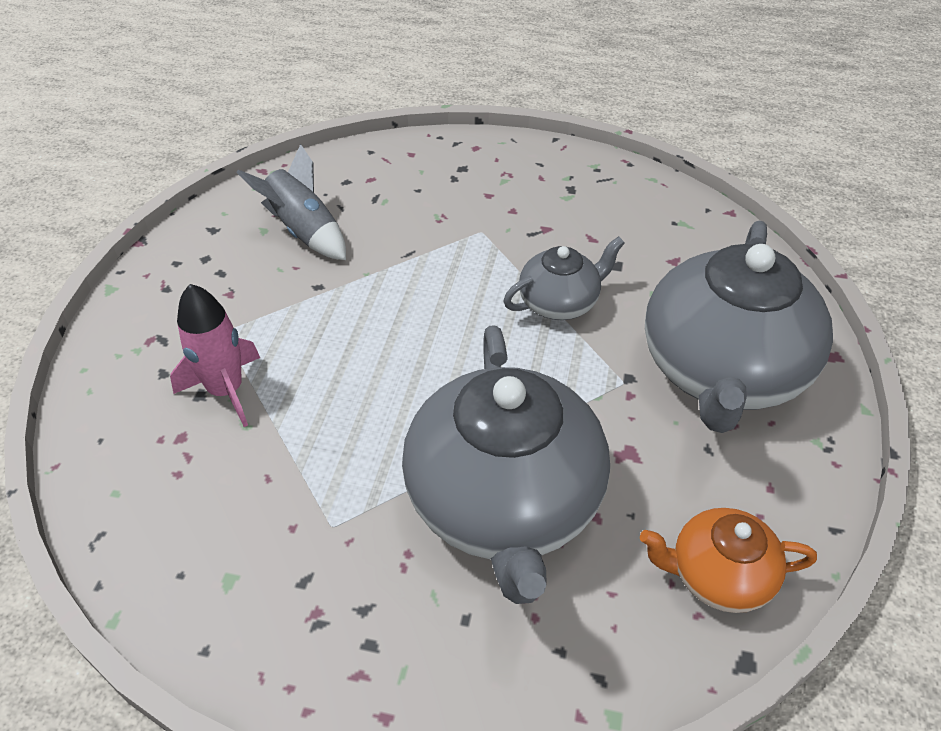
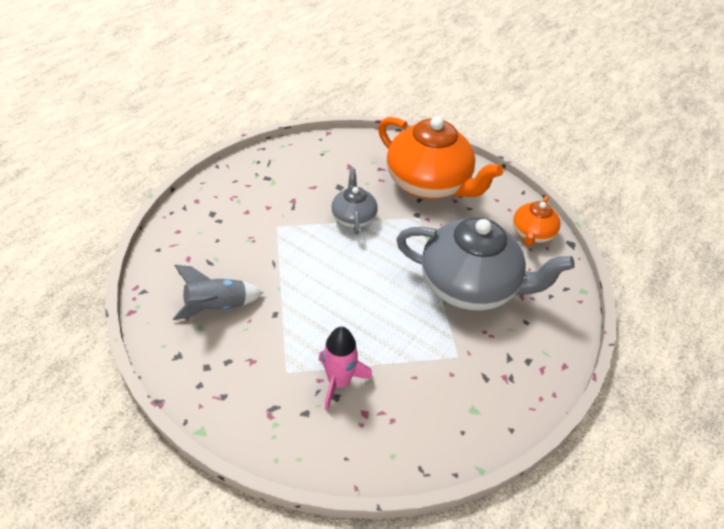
camera: 70 degrees left, 0 degrees up
grey teapot [645,221,833,433] -> orange teapot [378,116,504,199]

